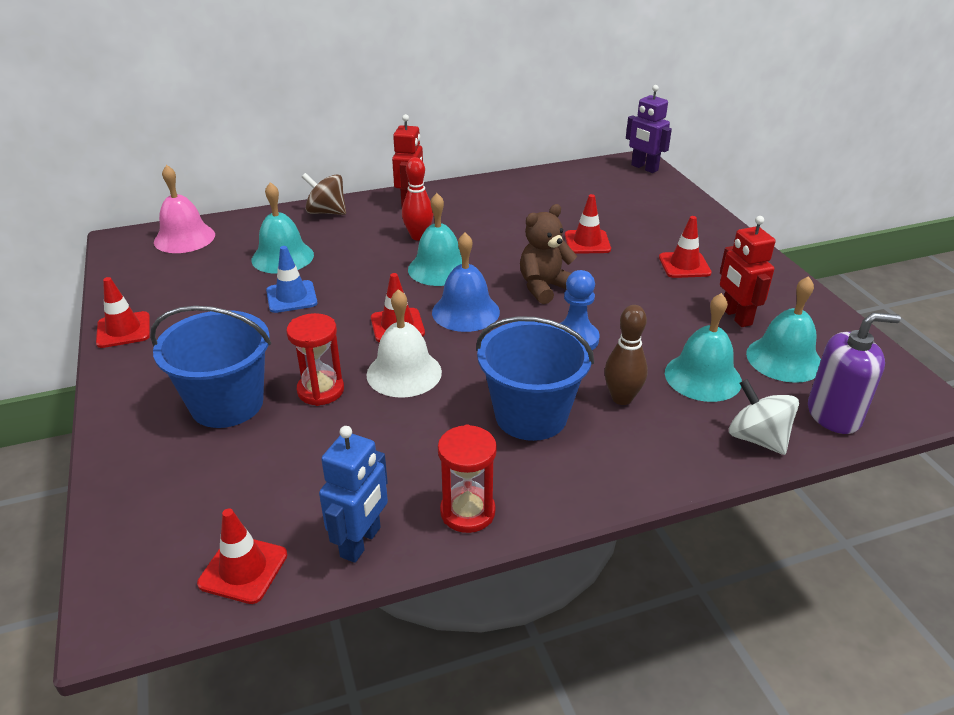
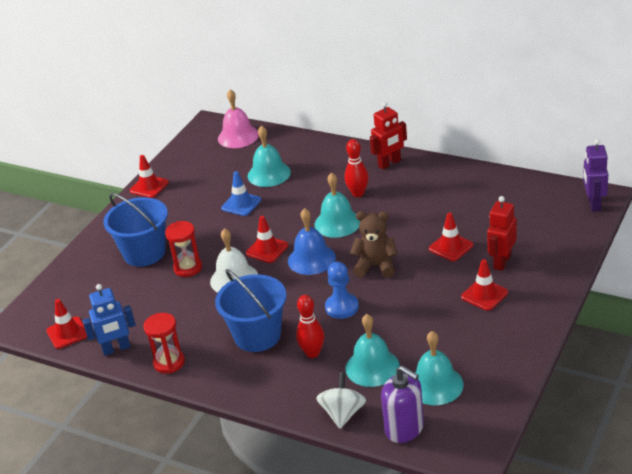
camera: 50 degrees right, 0 degrees up
brown spinning top [302,173,346,215] -> none
brown bowling pin [604,305,648,405] -> red bowling pin [296,295,324,358]
red robot [720,216,775,327] -> red robot moved to [487,196,517,271]

